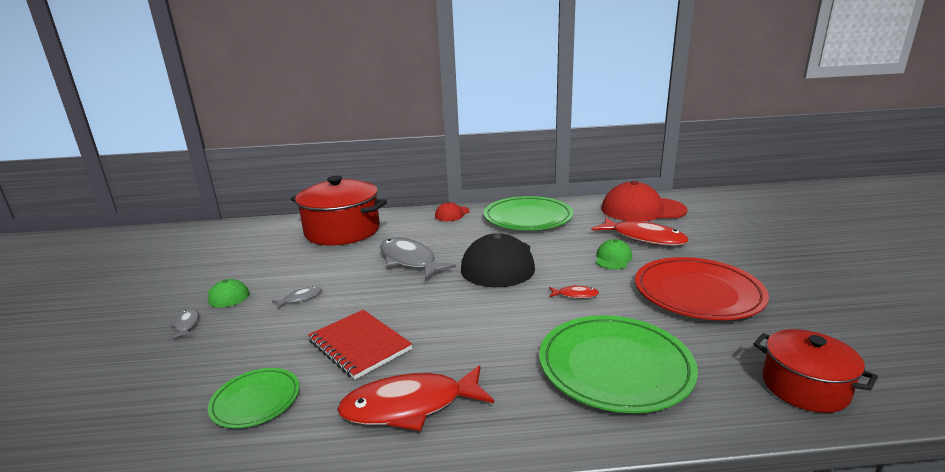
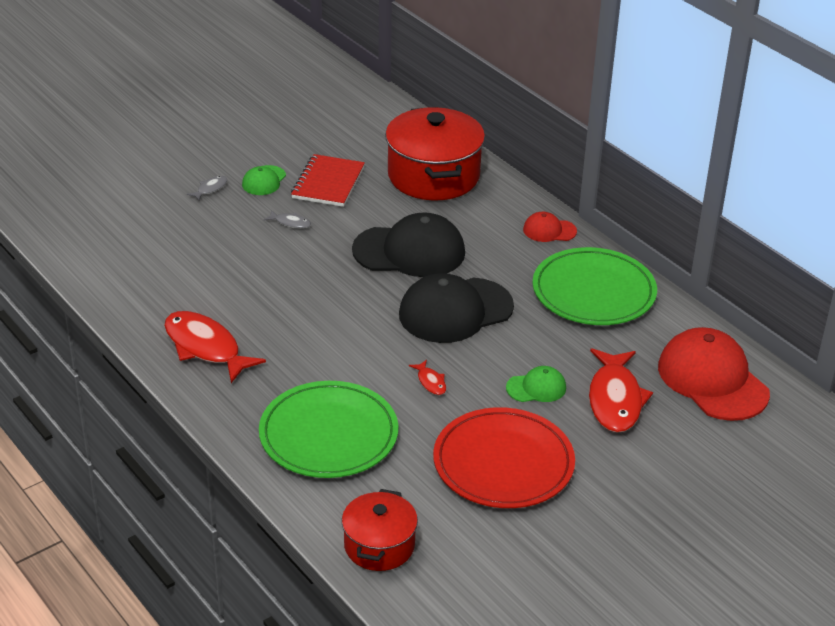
camera: 55 degrees right, 15 degrees up
green plate [208,368,299,428] -> none
red notebook [308,310,412,380] -> red notebook moved to [291,154,365,207]
grey fish [380,238,456,280] -> black cap [352,213,465,277]

